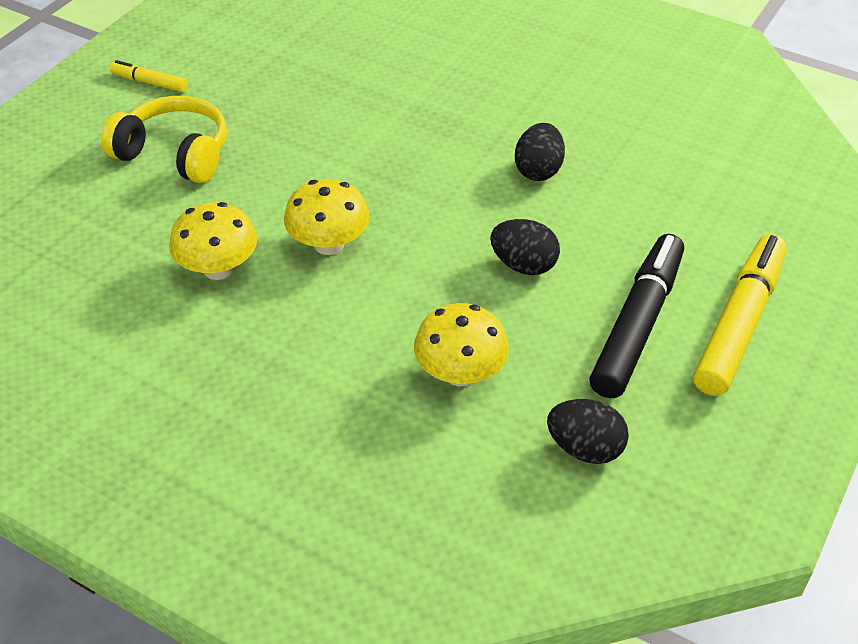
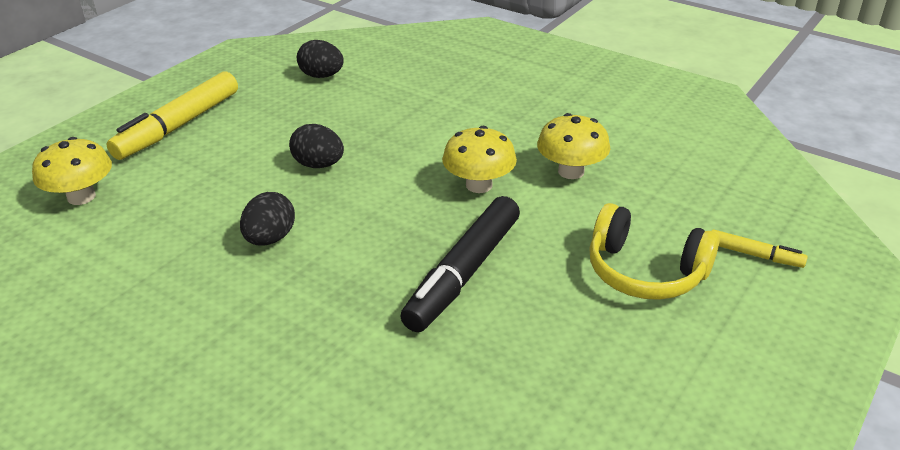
camera: 175 degrees left, 10 degrees down
yellow marker [110,60,188,92] -> yellow marker moved to [711,229,808,268]
yellow mushroom [414,303,509,386] -> yellow mushroom moved to [32,137,112,205]
black marker [589,234,684,398] -> black marker moved to [400,196,520,332]

